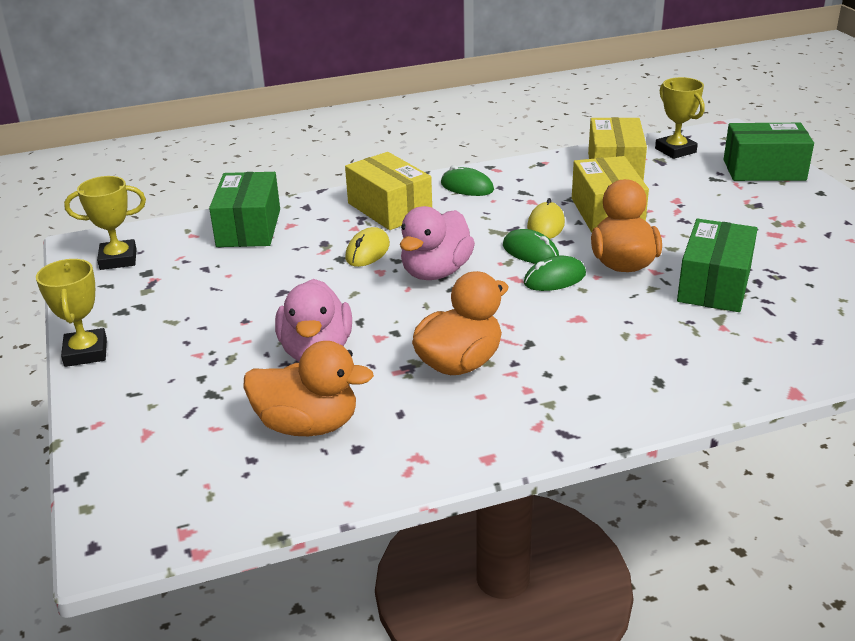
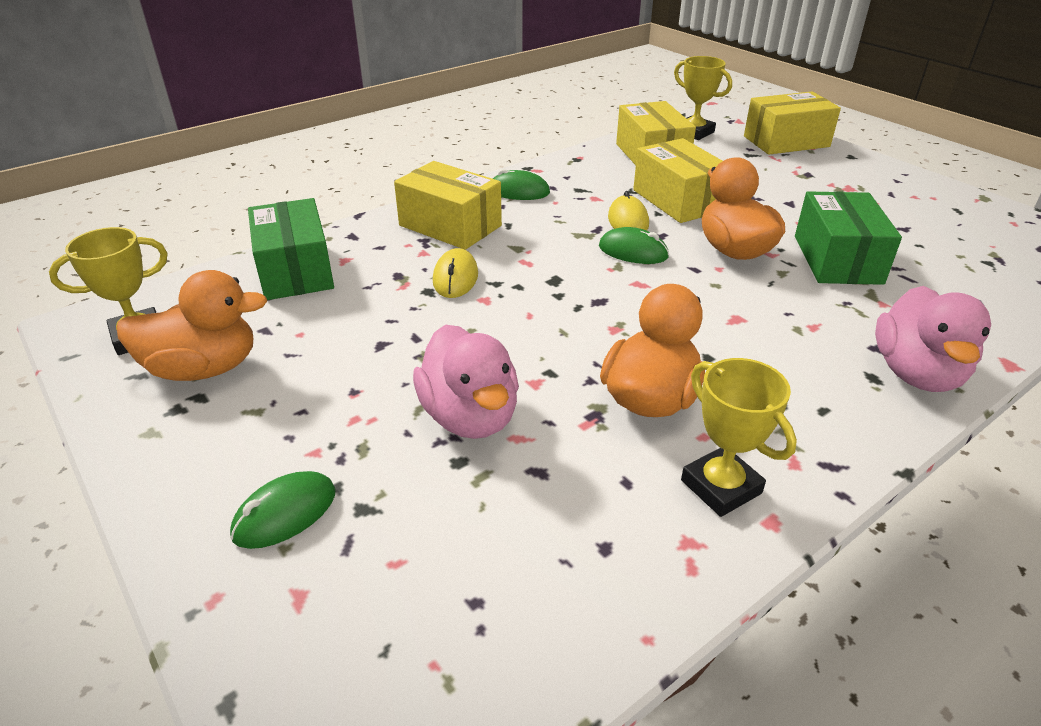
camera: 20 degrees left, 5 degrees up
yellow trophy [36,259,107,367] -> yellow trophy moved to [681,358,797,517]
orange duck [243,341,374,436] -> orange duck moved to [116,270,267,381]
pink duck [400,206,475,280] -> pink duck moved to [875,286,991,392]
green mouse [524,256,586,291] -> green mouse moved to [230,471,336,549]
green box [723,123,814,181] -> yellow box [744,91,841,155]

